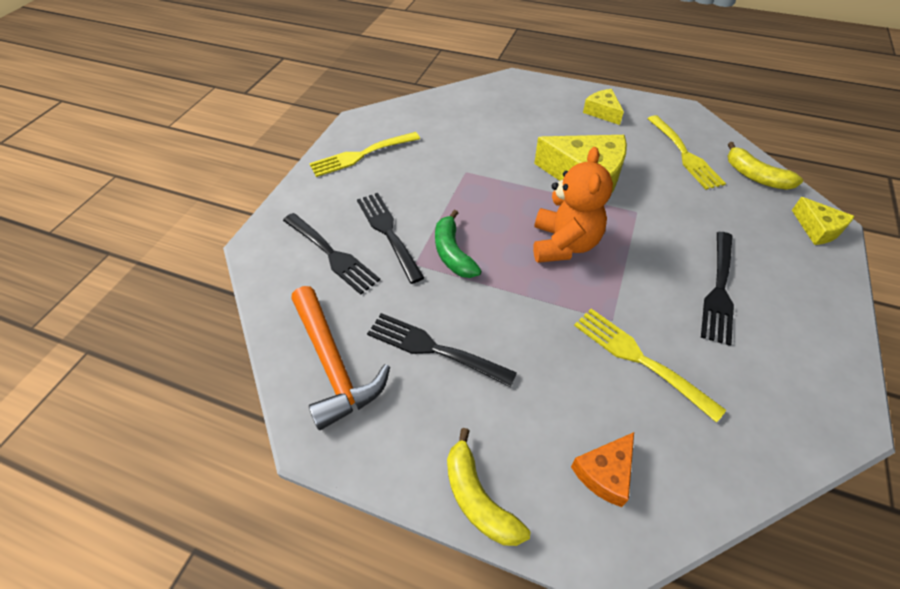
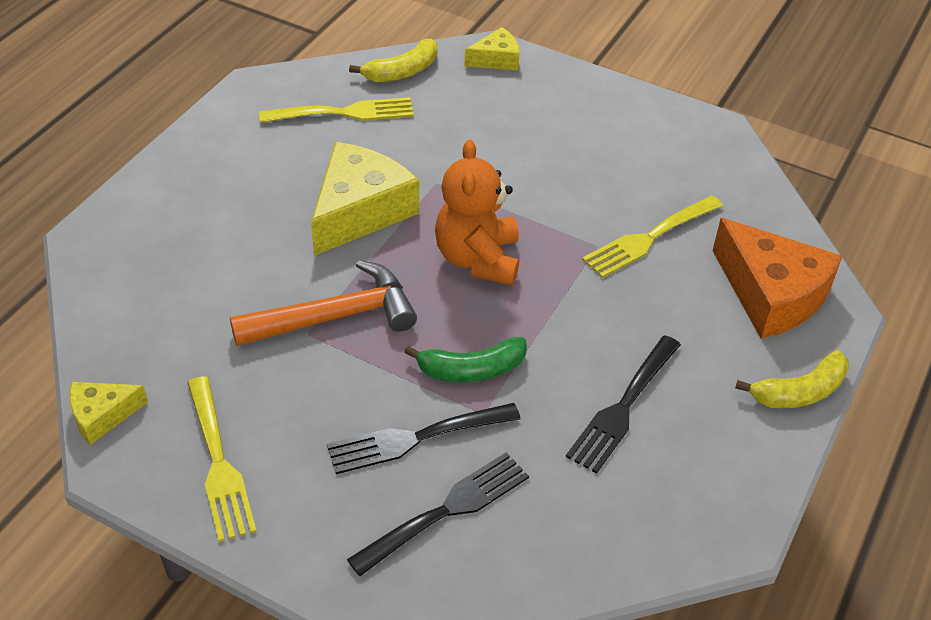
camera: 85 degrees left, 5 degrees down
orange hammer [291,286,390,430] -> orange hammer moved to [230,260,417,346]
orange teddy bear [533,147,613,263] -> orange teddy bear turned 105 degrees counterclockwise [435,139,519,285]
orange cheese [571,432,634,507] -> orange cheese [712,218,843,339], size x1.91
yellow cheese [583,89,624,125] -> yellow cheese moved to [69,382,148,445]
black fork [701,232,734,346] -> none

